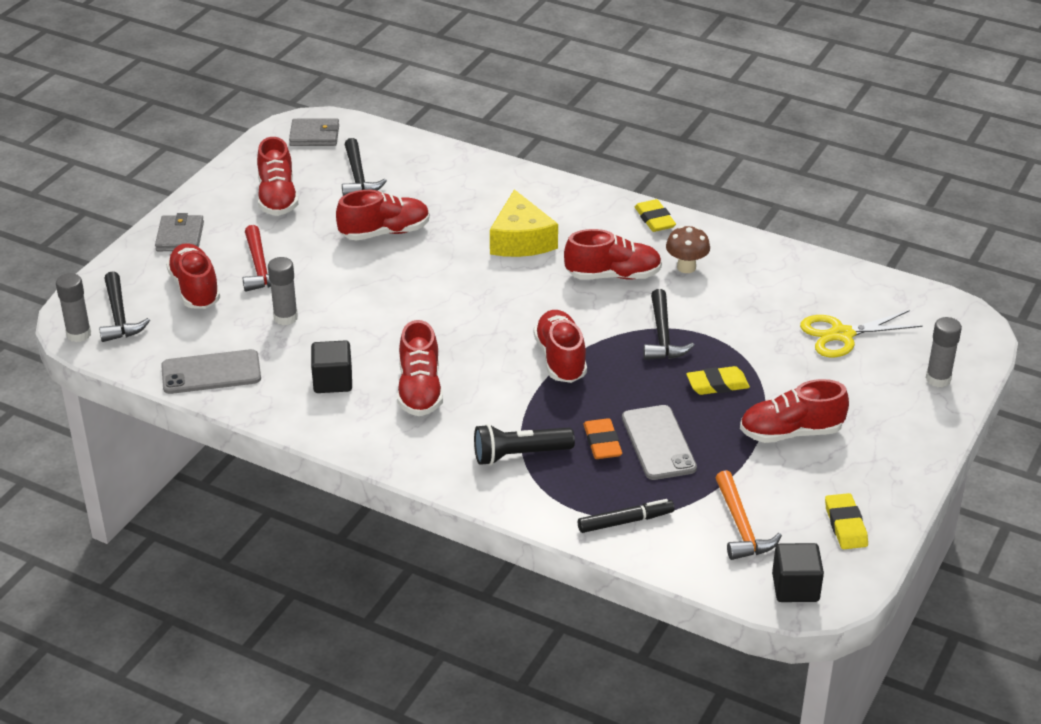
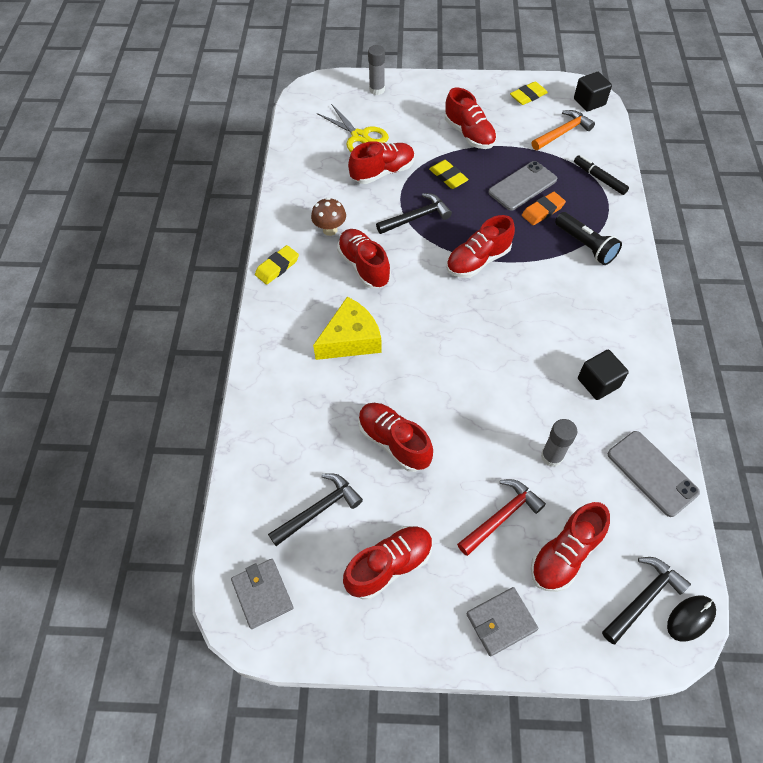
camera: 115 degrees left, 20 degrees up
grey glue stick [56,273,91,342] -> black mouse [667,596,716,641]
red shoe [397,320,443,416] -> red shoe moved to [348,141,415,184]

